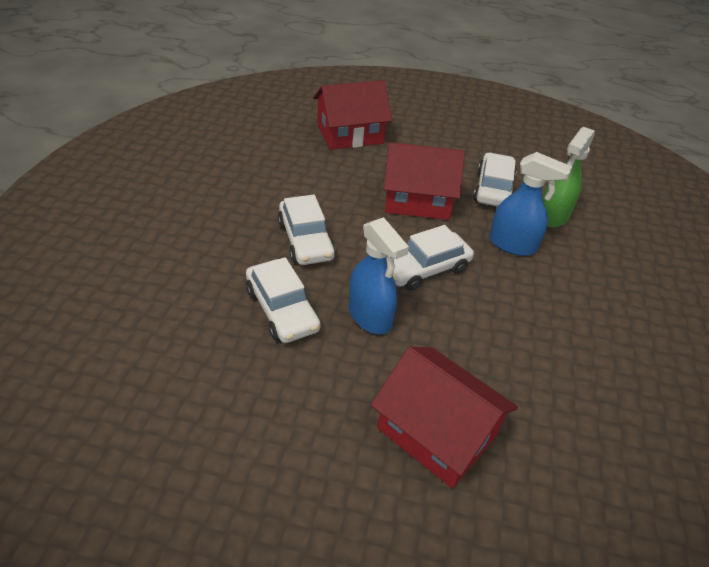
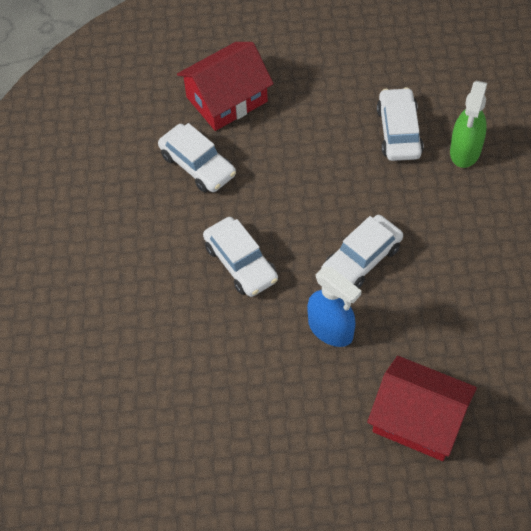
camera: 10 degrees left, 15 degrees up
white car [246,257,321,343] -> white car moved to [158,123,236,192]
red house [384,142,465,220] -> none
blue spray bottle [489,152,572,256] -> none

